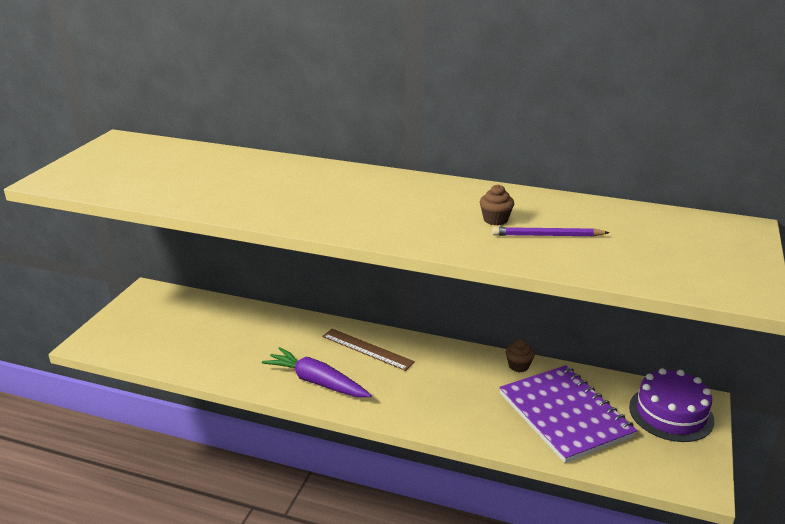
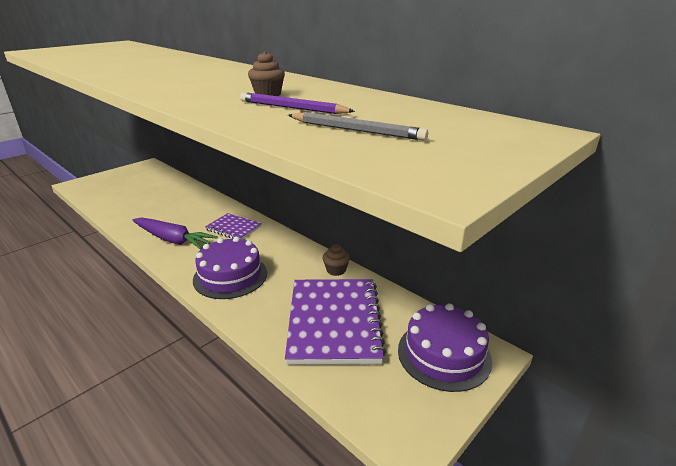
camera: 25 degrees right, 0 degrees up
purple carrot [262,347,372,397] -> purple carrot turned 150 degrees clockwise [133,218,218,250]
brown ruler [322,328,415,371] -> purple notebook [205,213,262,239]
none -> purple cake [193,237,267,299]
none -> grey pencil [288,112,428,141]

